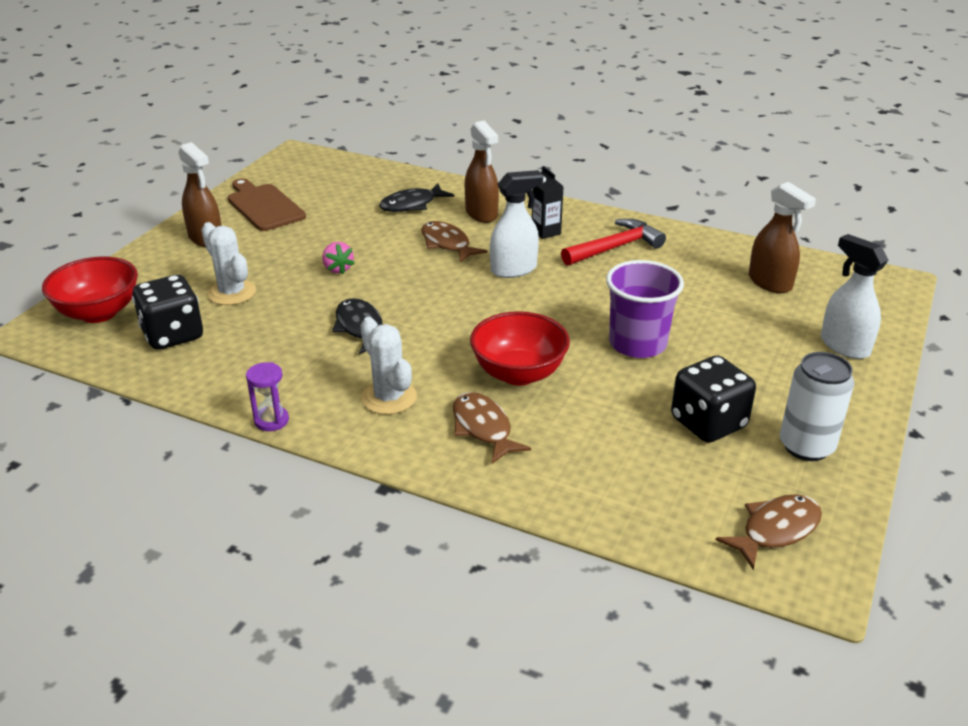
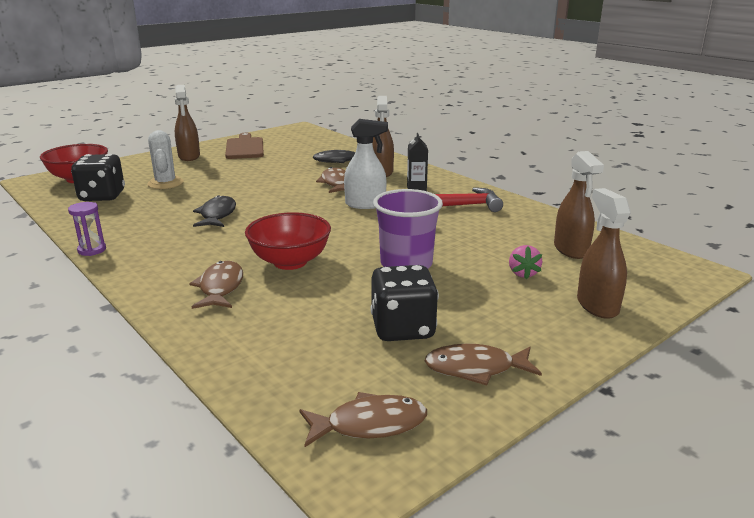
camera: 25 degrees right, 10 degrees down
pink strawberry [322,242,355,275] -> pink strawberry moved to [509,245,542,279]
white cactus [361,317,417,415] -> none
white can [780,352,854,461] -> brown fish [425,344,542,385]
white spray bottle [821,234,888,359] -> brown spray bottle [577,188,631,319]

